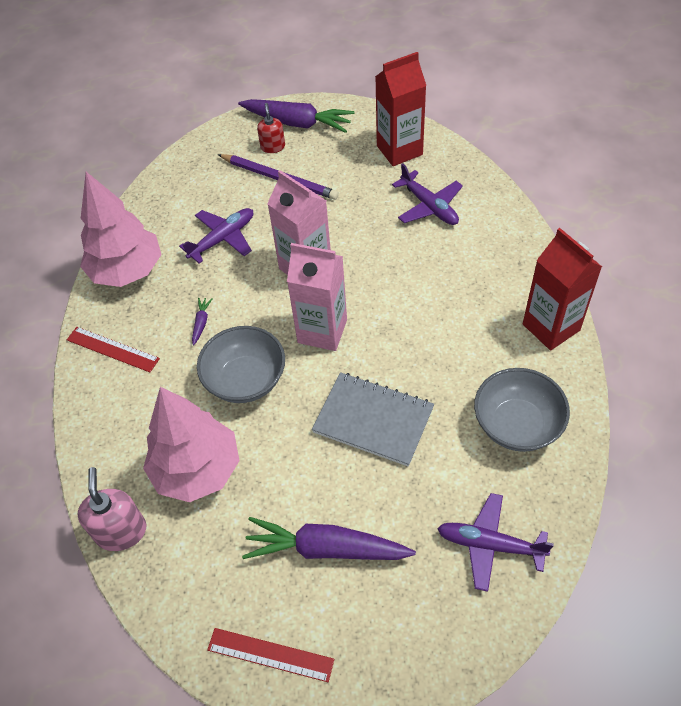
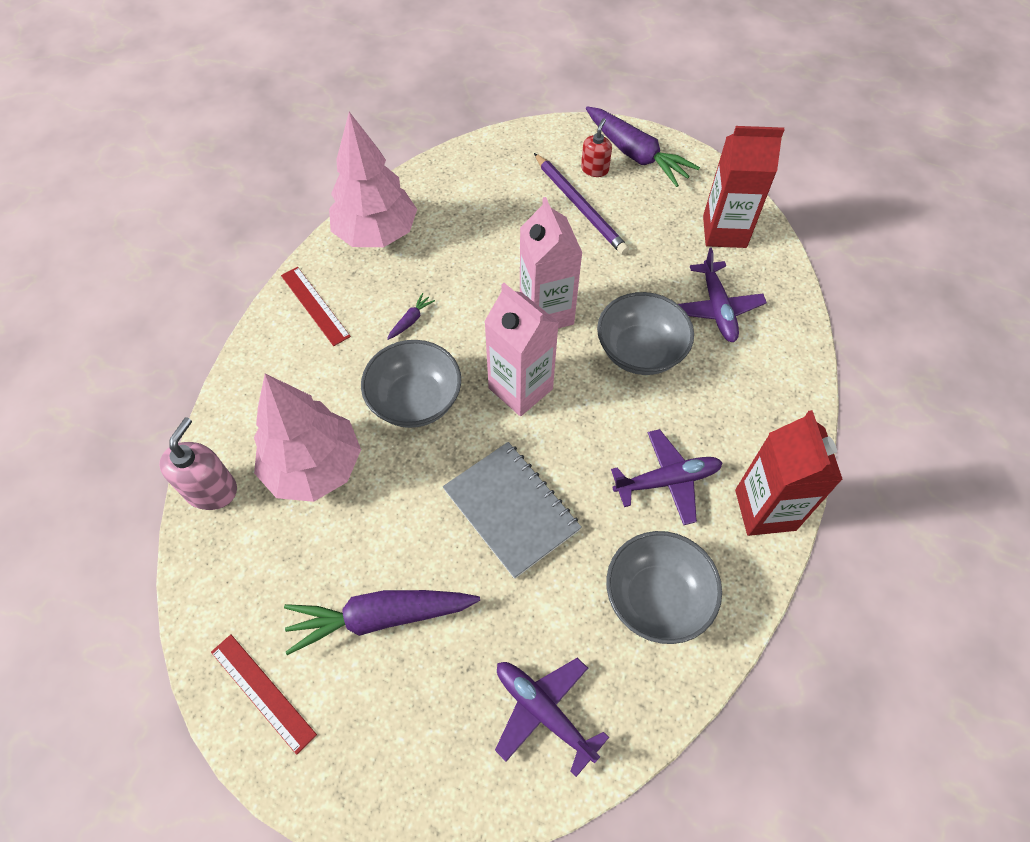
camera: 25 degrees right, 5 degrees up
purple plane [179,208,253,263] -> purple plane moved to [611,429,723,525]
purple carrot [242,517,416,560] -> purple carrot turned 45 degrees counterclockwise [284,590,480,655]
none -> grey bowl [597,292,694,375]

